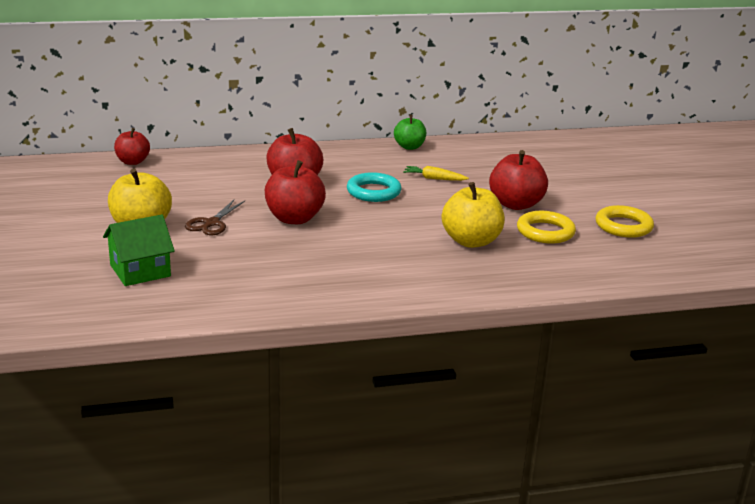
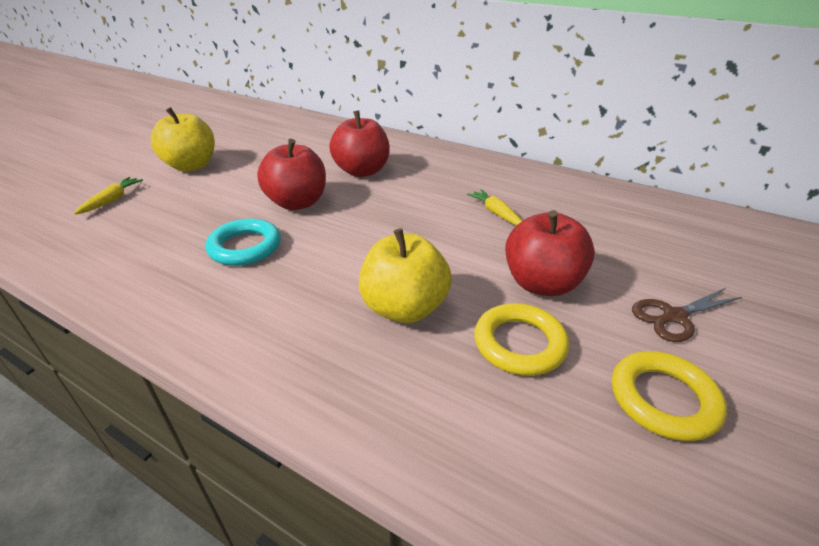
camera: 45 degrees right, 10 degrees up
green house [103,215,175,286] -> yellow carrot [74,177,143,215]
red apple [114,128,150,165] -> none
brown scissors [185,200,245,235] -> brown scissors moved to [632,288,742,342]
turquoise ring [347,172,402,202] -> turquoise ring moved to [206,218,281,266]
green apple [394,115,426,150] -> none

